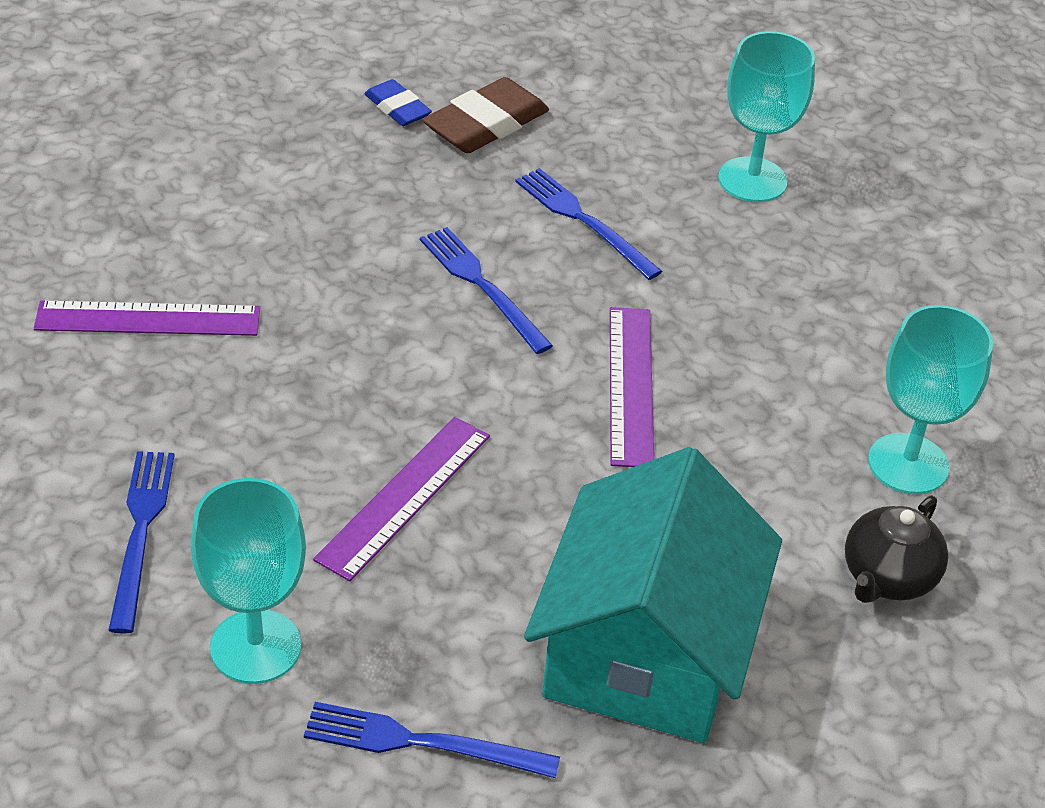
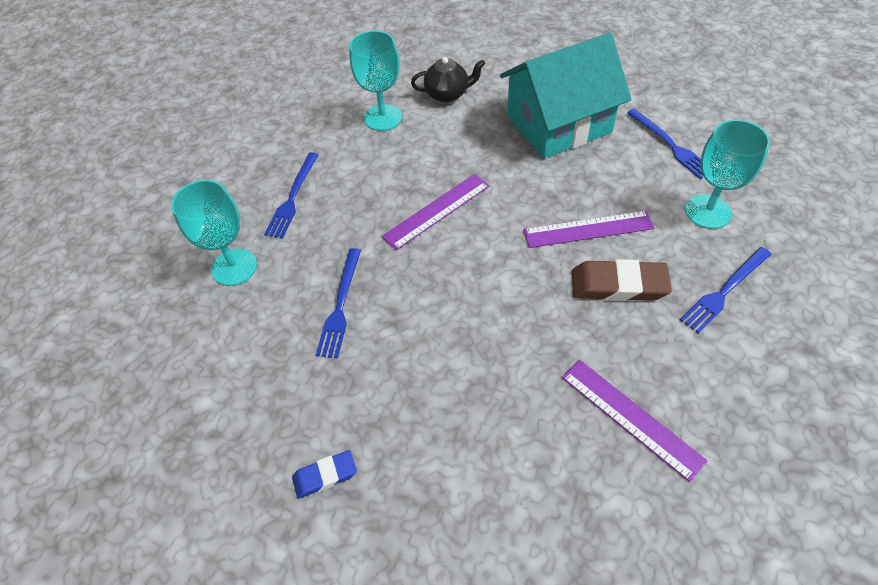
camera: 125 degrees left, 10 degrees up
blue eraser [364,79,432,126] -> blue eraser turned 60 degrees clockwise [292,450,357,499]
blue fork [420,227,553,354] -> blue fork moved to [264,152,319,239]
brown eraser [423,77,549,153] -> brown eraser moved to [572,259,672,301]

